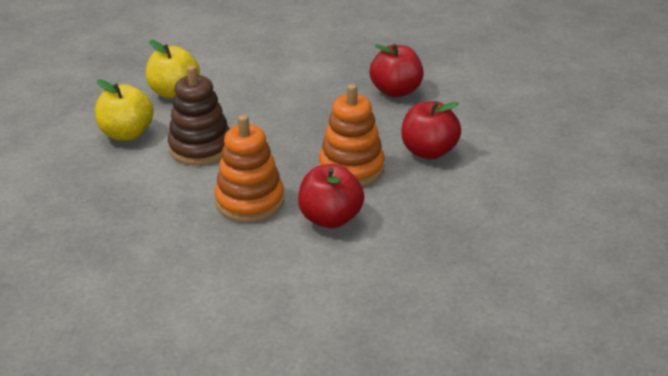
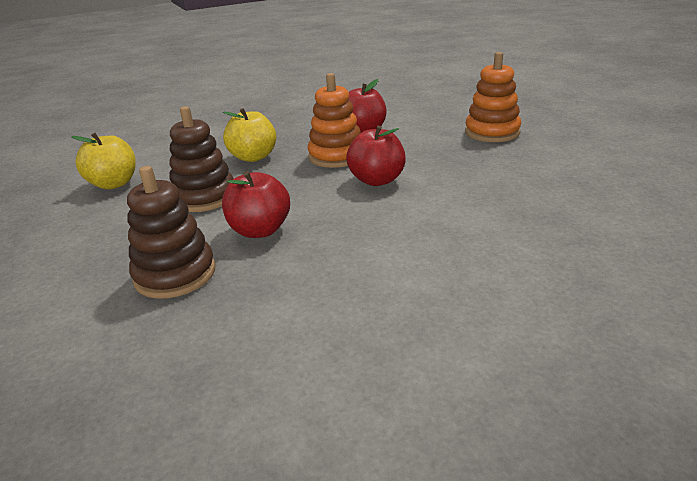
camera: 45 degrees left, 5 degrees down
yellow apple [95,79,154,140] -> yellow apple moved to [223,108,276,162]
orange stacking toy [215,115,284,222] -> orange stacking toy moved to [465,52,521,142]
red apple [370,44,424,97] -> red apple moved to [222,171,290,238]
none -> brown stacking toy [127,166,215,299]

